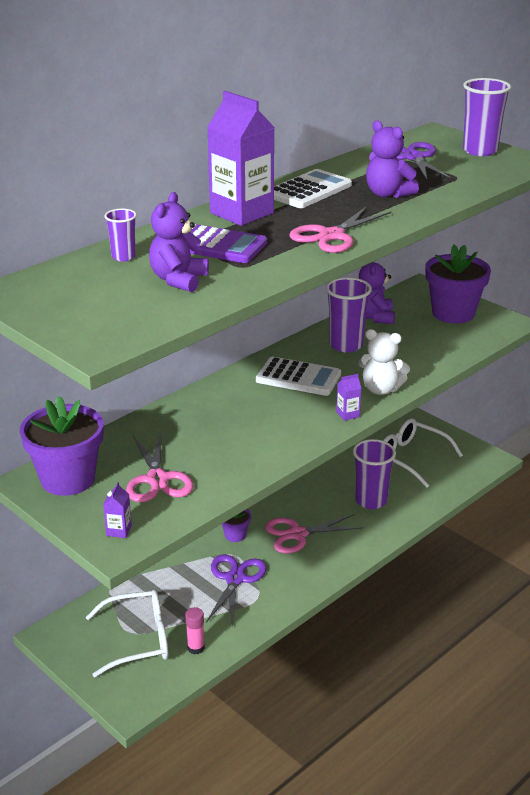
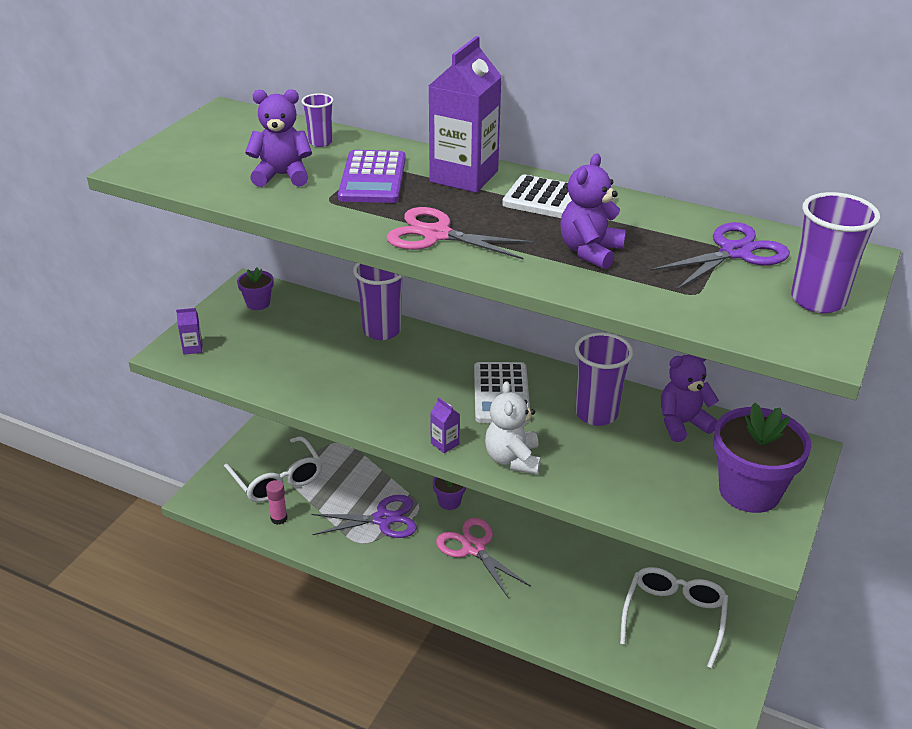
camera: 70 degrees right, 5 degrees up
purple flower pot [20,396,103,496] -> purple flower pot [237,267,273,310], size x0.49
pink scissors [126,433,194,502] -> none
purple cup [353,439,396,509] -> purple cup moved to [353,263,403,340]

